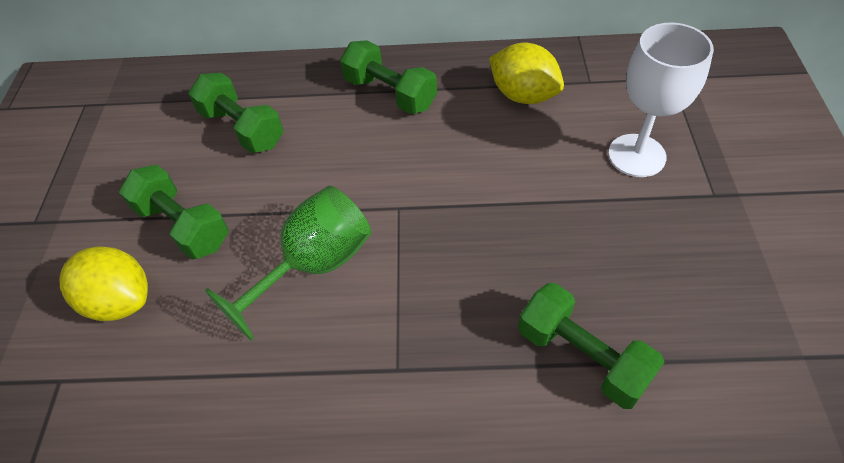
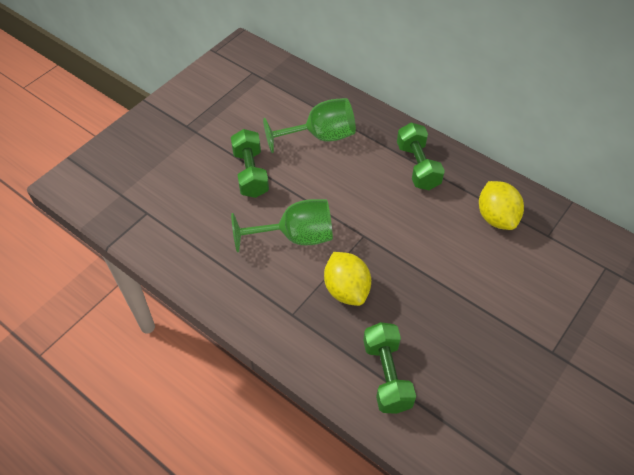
camera: 35 degrees right, 0 degrees up
yellow lemon [59,246,148,321] -> yellow lemon moved to [324,252,371,306]
green dumbbell [188,73,283,153] -> green goblet [263,98,356,153]
white goblet [608,23,714,177] -> none

